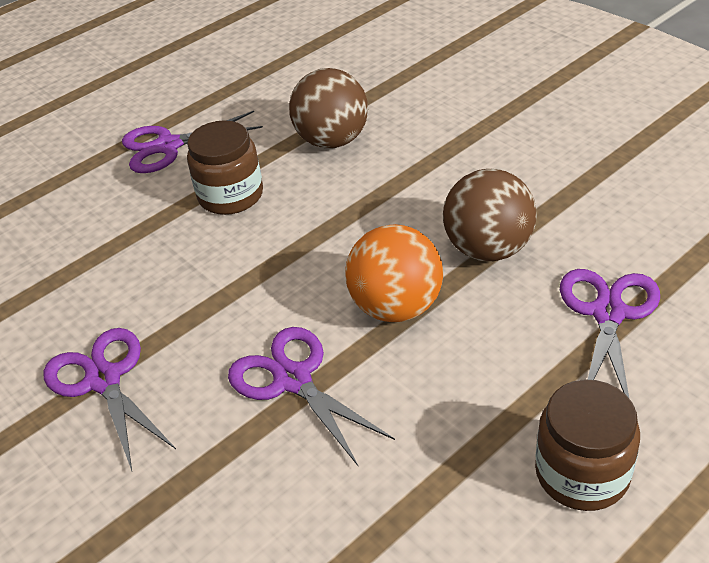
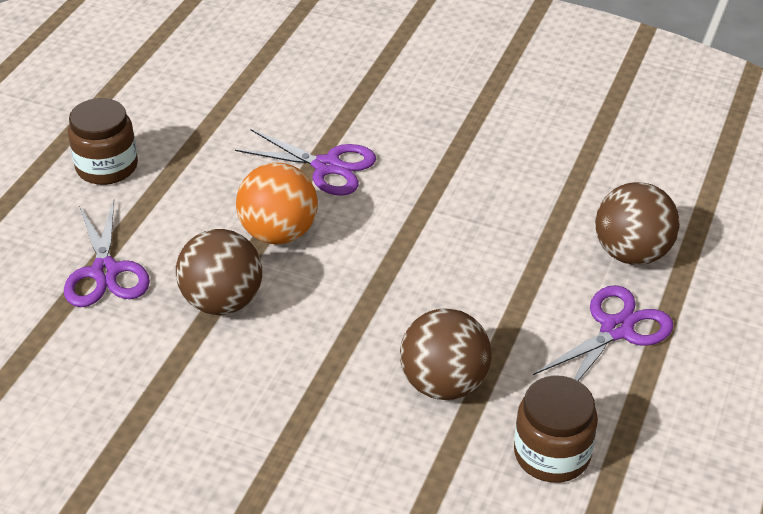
camera: 150 degrees right, 0 degrees up
purple scissors [43,328,176,471] -> none
brown jar [187,120,263,215] -> brown jar moved to [514,375,598,483]
none -> brown ball [595,182,680,265]

